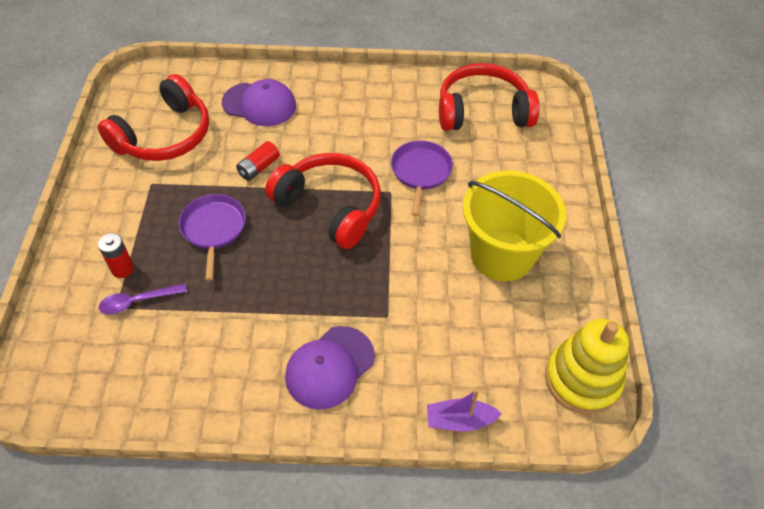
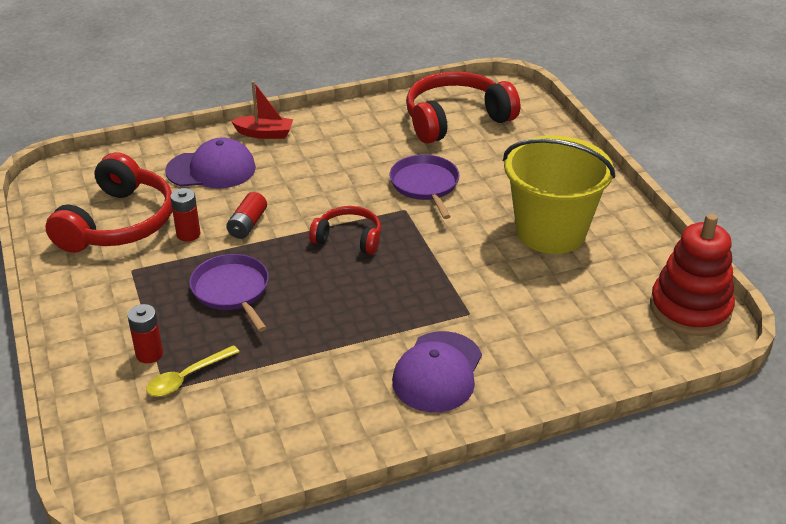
camera: 20 degrees left, 15 degrees down
purple spoon [99,283,187,314] -> yellow spoon [146,345,239,397]
red headphones [265,153,381,249] -> red headphones [309,206,381,254], size x0.56
purple boat [427,389,502,431] -> none
yellow stacking toy [545,319,629,415] -> red stacking toy [650,213,735,336]
none -> red battery [170,188,201,242]
none -> red boat [231,81,293,139]

